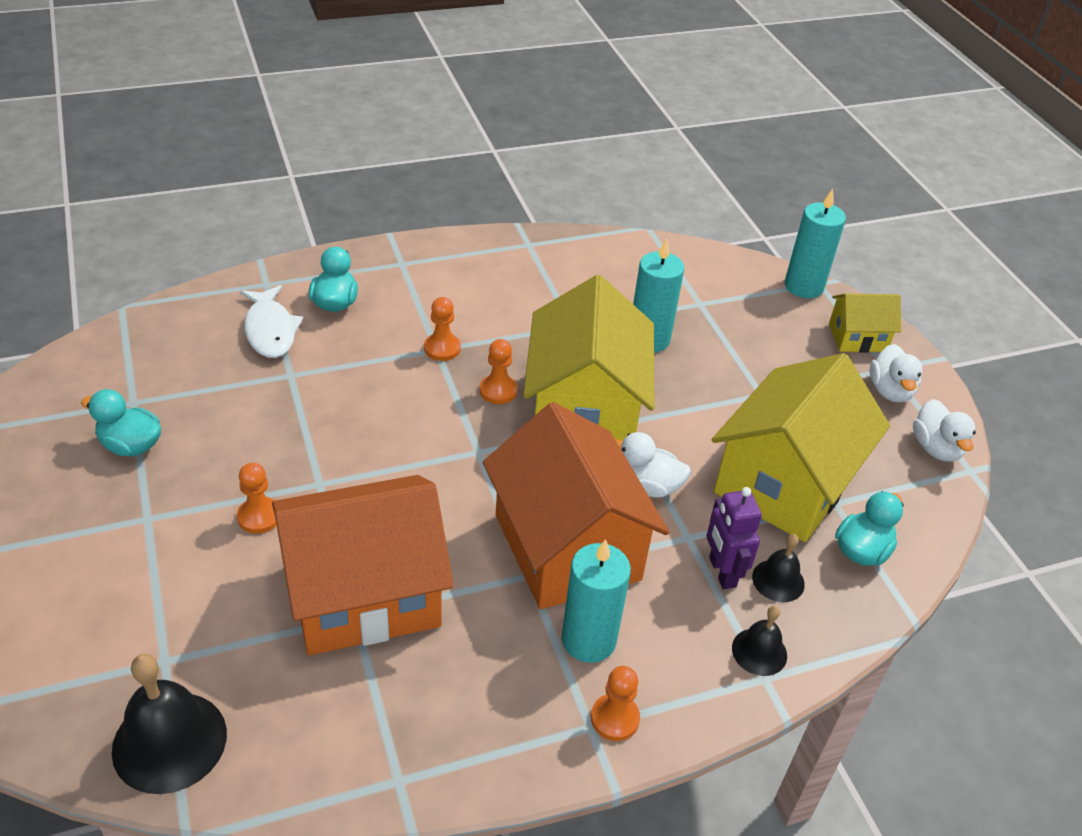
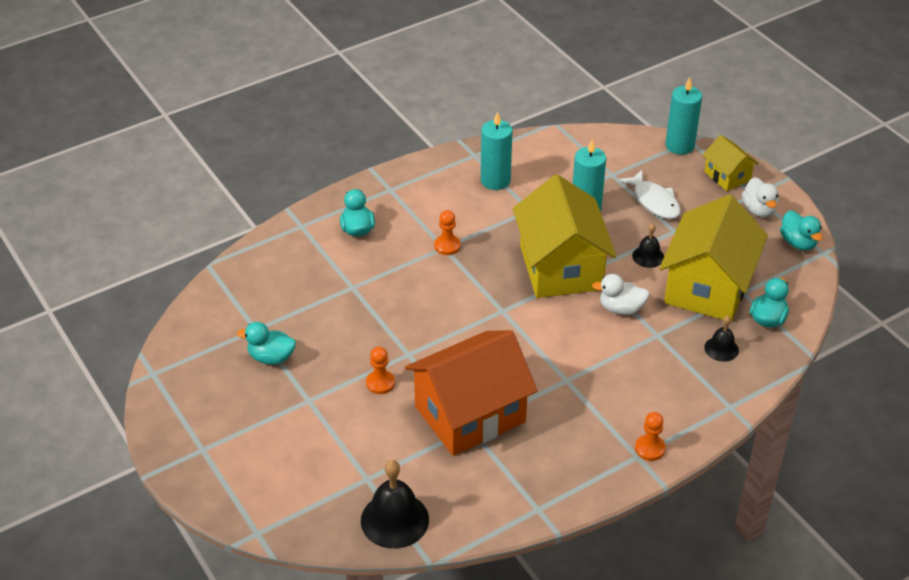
camera: 10 degrees left, 0 degrees up
white fish [240,285,304,358] -> white fish moved to [618,170,681,219]
orange pawn [480,339,518,404] -> none
orange house [483,402,669,609] -> none
turquoise candle [562,539,631,663] -> turquoise candle moved to [481,111,513,190]
purple robot [706,487,762,589] -> none
black bell [732,606,787,676] -> black bell moved to [632,224,664,268]
yellow house [829,294,901,353] -> yellow house turned 75 degrees clockwise [703,135,758,191]
white duck [913,399,976,462] -> turquoise duck [780,210,822,250]

